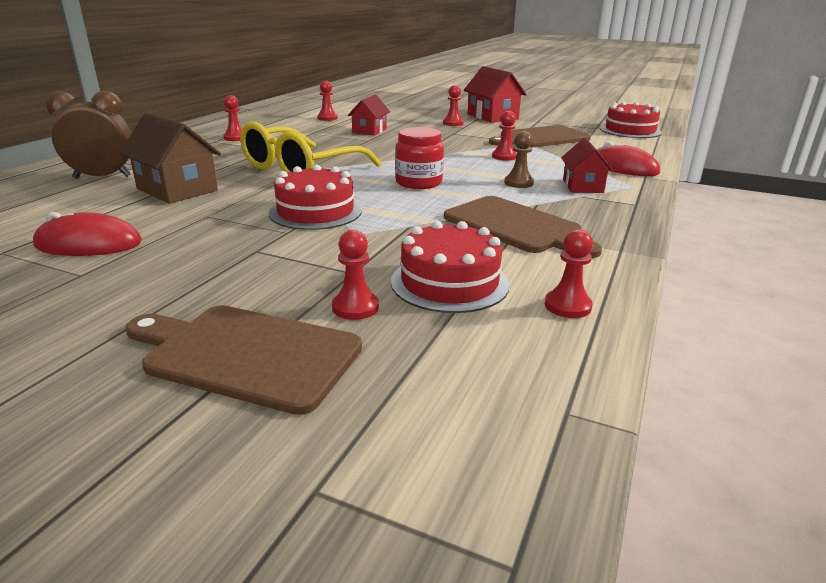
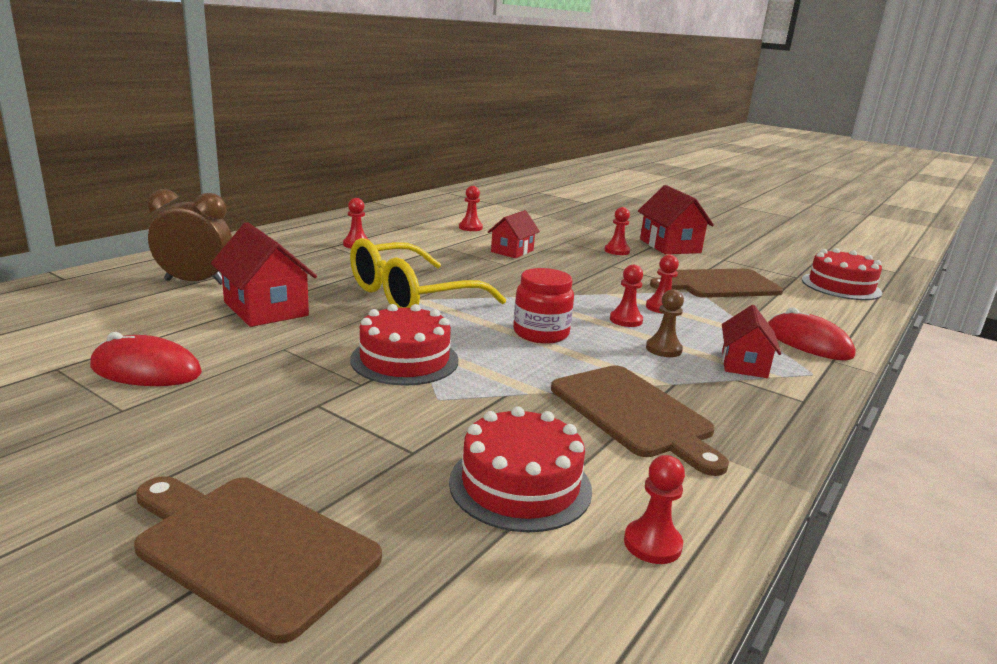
camera: 10 degrees right, 5 degrees down
brown house [120,113,221,204] -> red house [211,222,317,327]
red pawn [332,230,379,320] -> red pawn moved to [610,264,643,327]

